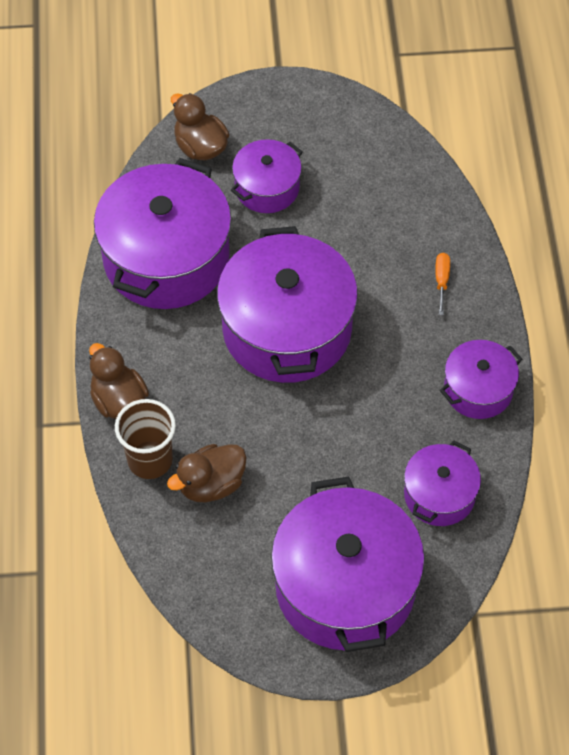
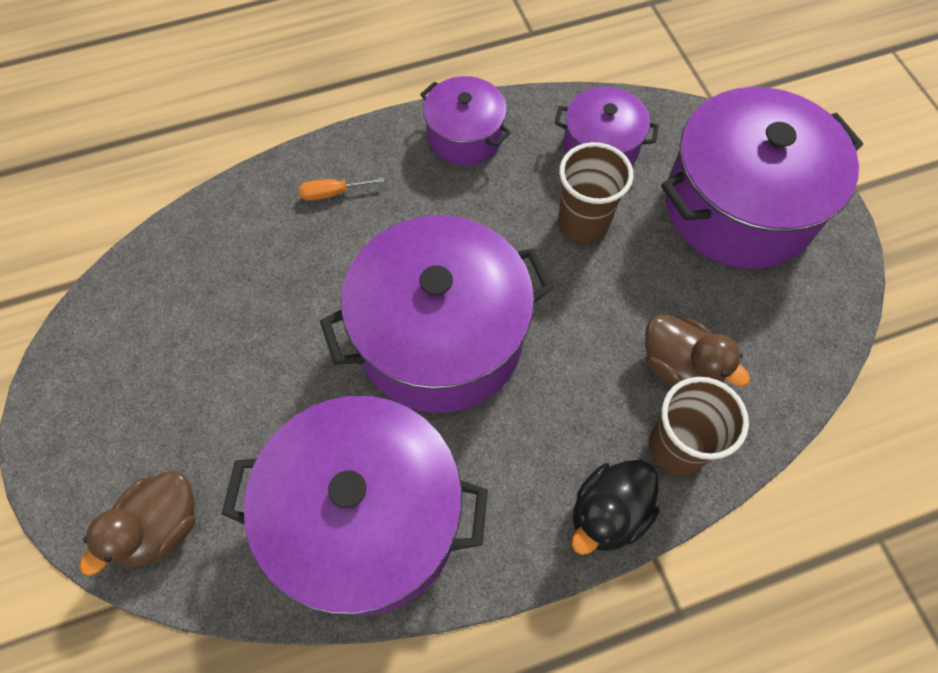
camera: 105 degrees left, 5 degrees up
brown duck [89,343,149,419] -> black duck [572,460,659,555]
purple pot [231,139,303,213] -> none
none -> brown cup [558,142,633,244]

